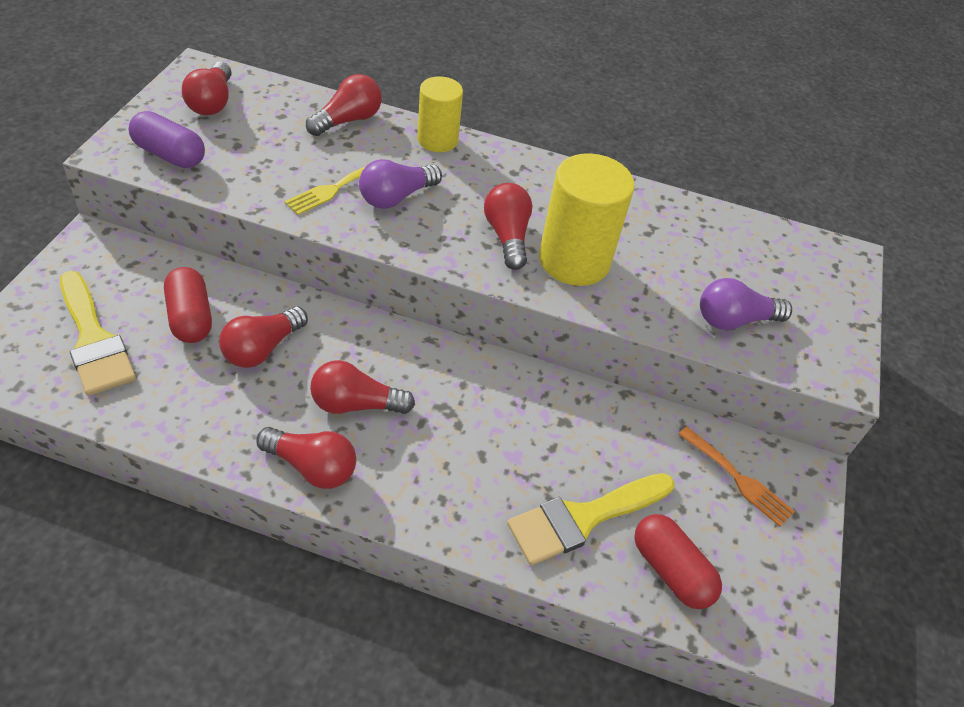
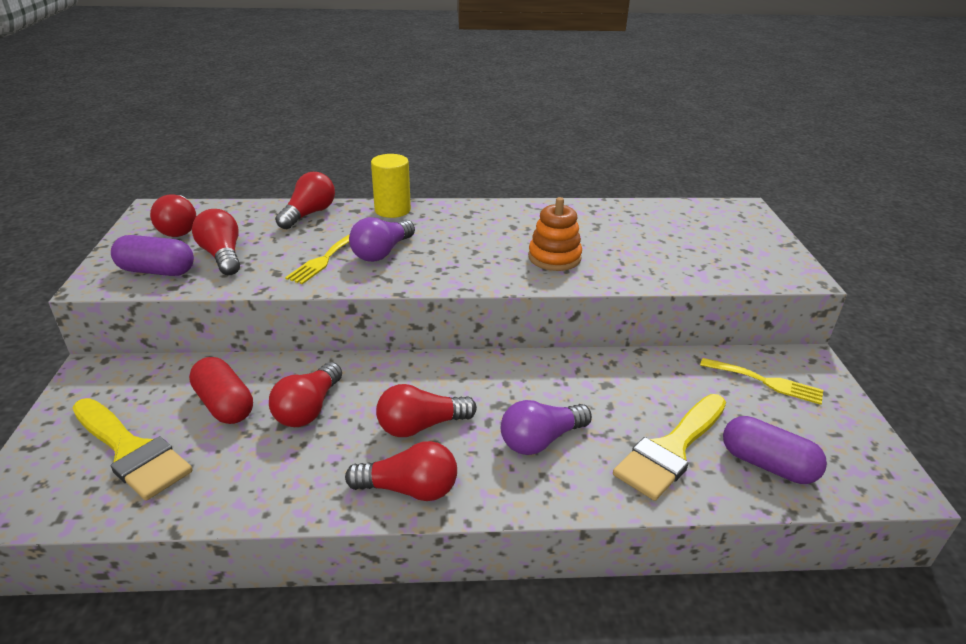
camera: 15 degrees left, 15 degrees down
red light bulb [484,183,532,270] -> red light bulb moved to [192,209,240,275]
yellow cylinder [539,153,635,286] -> orange stacking toy [528,197,582,271]
red capsule [634,514,722,609] -> purple capsule [723,416,827,484]
orange fork [678,427,795,527] -> yellow fork [700,358,823,405]
purple light bulb [700,278,792,330] -> purple light bulb moved to [501,400,592,455]

